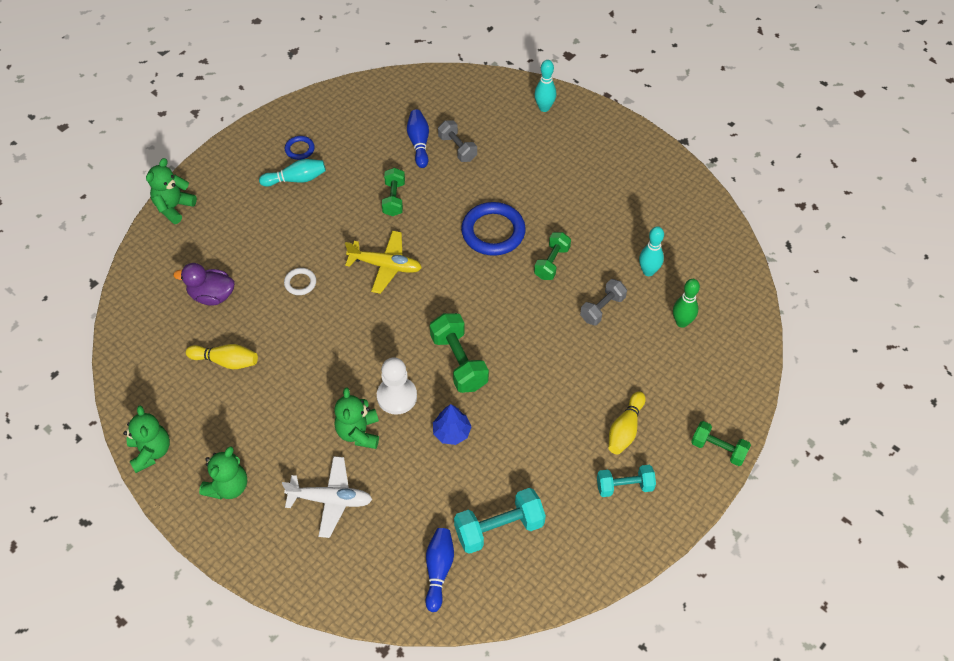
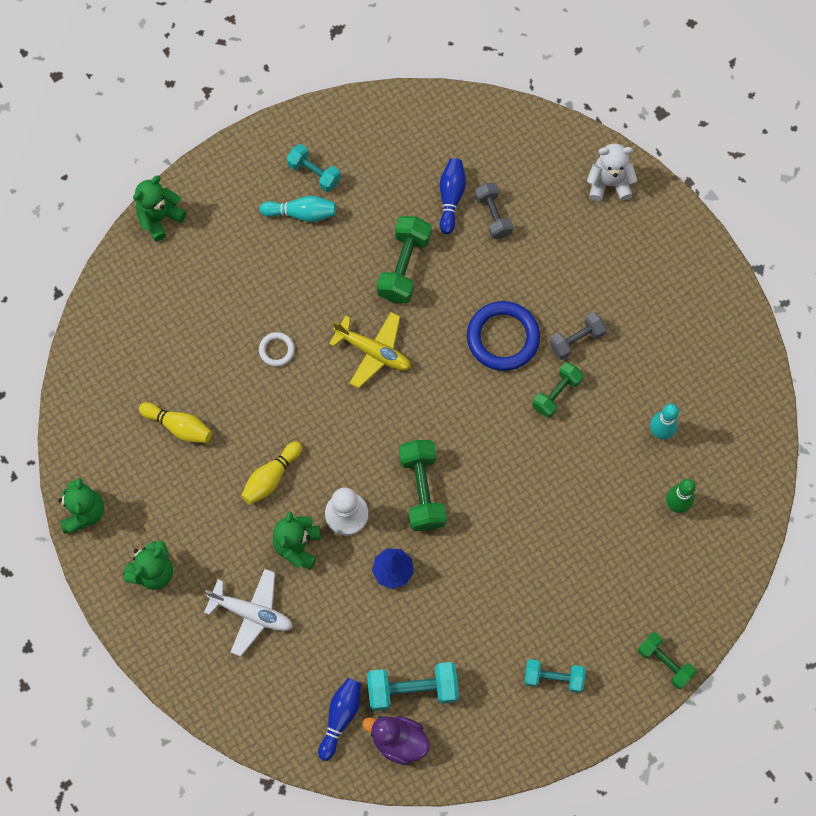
camera: 15 degrees right, 15 degrees up
purple duck [173,263,235,306] -> purple duck moved to [362,716,430,765]
blue ring [285,136,315,160] -> turquoise dumbbell [287,144,341,192]
green dumbbell [382,167,405,216] -> green dumbbell [377,216,431,303], size x1.51
turquoise bowling pin [534,60,556,112] -> white teddy bear [587,143,637,201]
grey dumbbell [580,279,627,325] -> grey dumbbell moved to [549,312,607,360]
yellow bowling pin [609,391,646,454] -> yellow bowling pin moved to [241,441,302,505]

